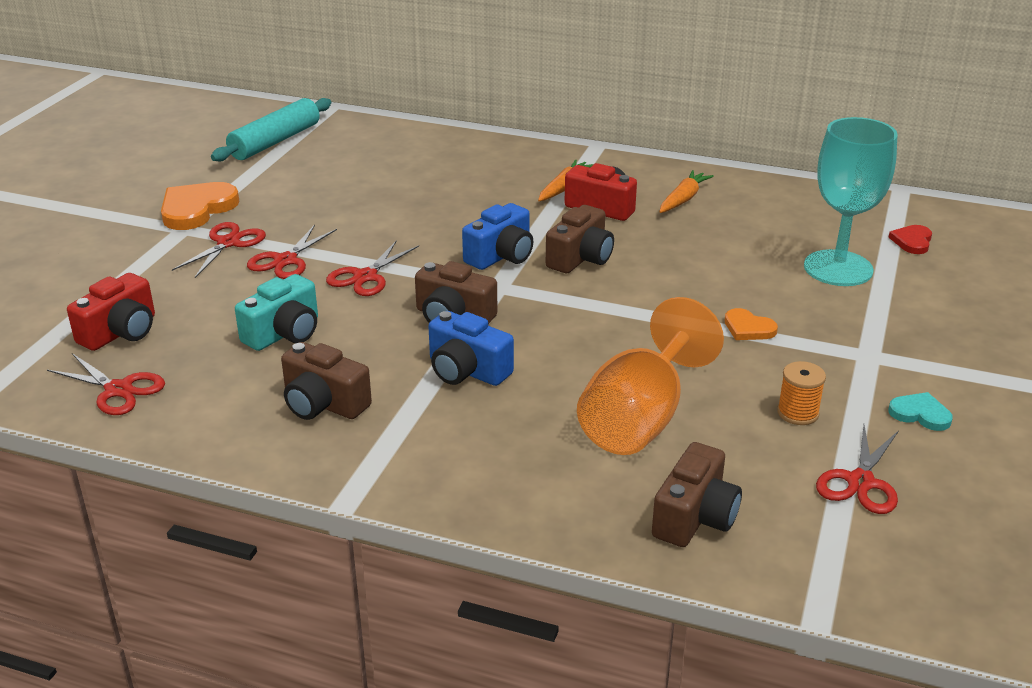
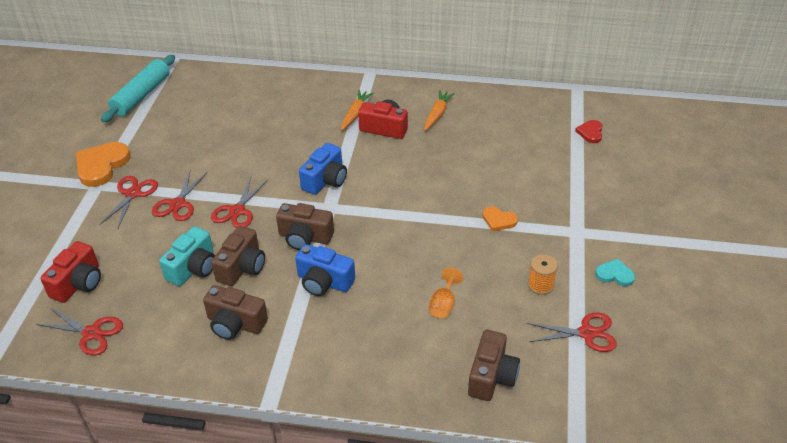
camera: 10 degrees left, 10 degrees up
brown camera [546,205,614,273] -> brown camera moved to [211,226,265,286]
orange goblet [577,297,724,455] -> orange goblet [428,267,464,318], size x0.43
turquoise goblet [804,117,898,286] -> none
red scissors [816,425,899,514] -> red scissors turned 105 degrees counterclockwise [527,313,617,352]

